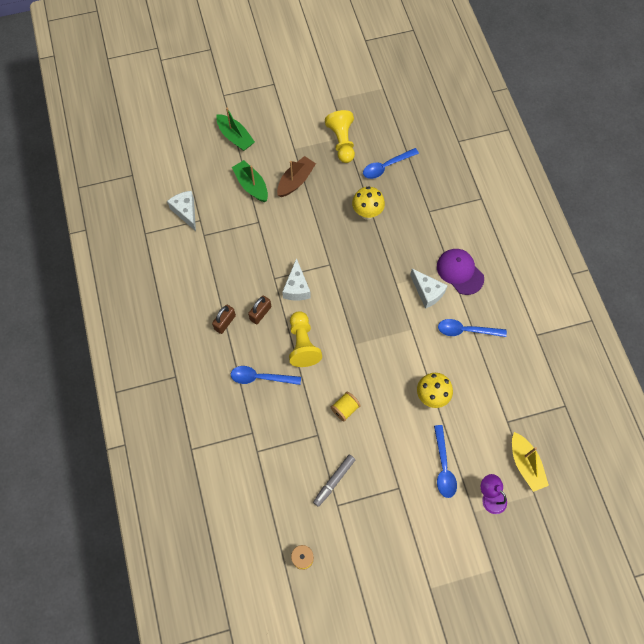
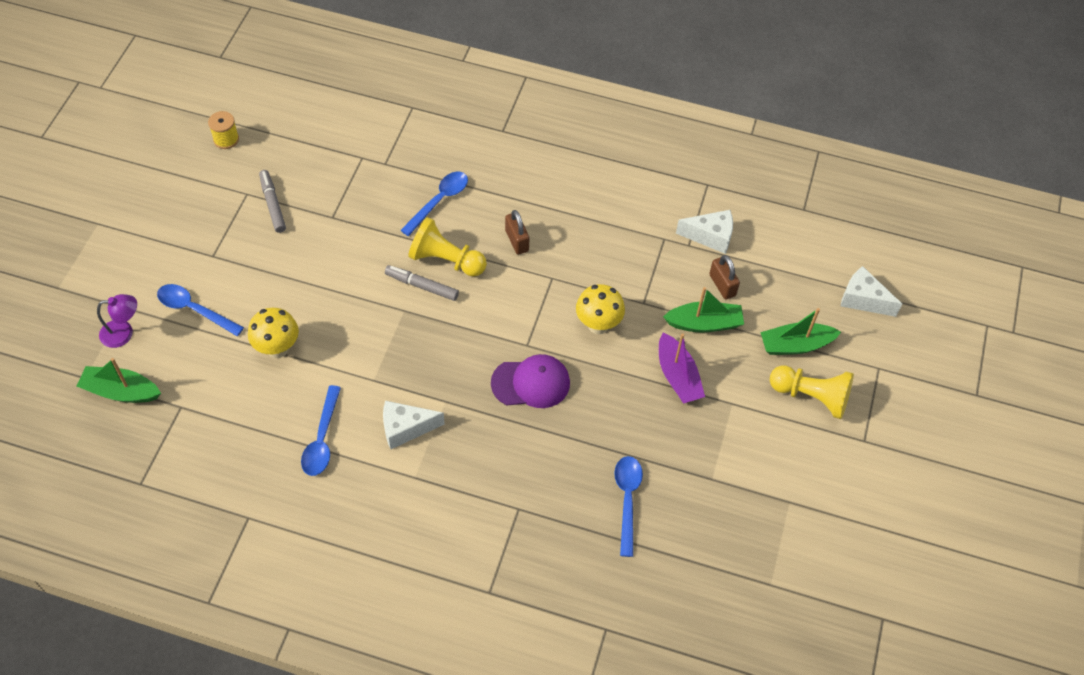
camera: 120 degrees right, 10 degrees down
brown padlock [212,305,236,334] -> brown padlock moved to [709,255,740,299]
brown boat [277,156,316,197] -> purple boat [659,333,705,403]
white cheese [282,258,311,300] -> white cheese moved to [841,266,902,317]
yellow pawn [325,110,355,163] -> yellow pawn moved to [770,366,854,419]
yellow spool [331,392,361,422] -> none
yellow mushroom [352,186,385,220] -> yellow mushroom moved to [576,284,625,334]
purple cap [437,249,484,295] -> purple cap moved to [491,354,570,408]
blue spoon [438,319,507,337] -> blue spoon turned 150 degrees clockwise [301,385,341,476]
yellow boat [512,432,549,492] -> green boat [77,358,161,403]
none -> grey marker [385,265,459,301]

